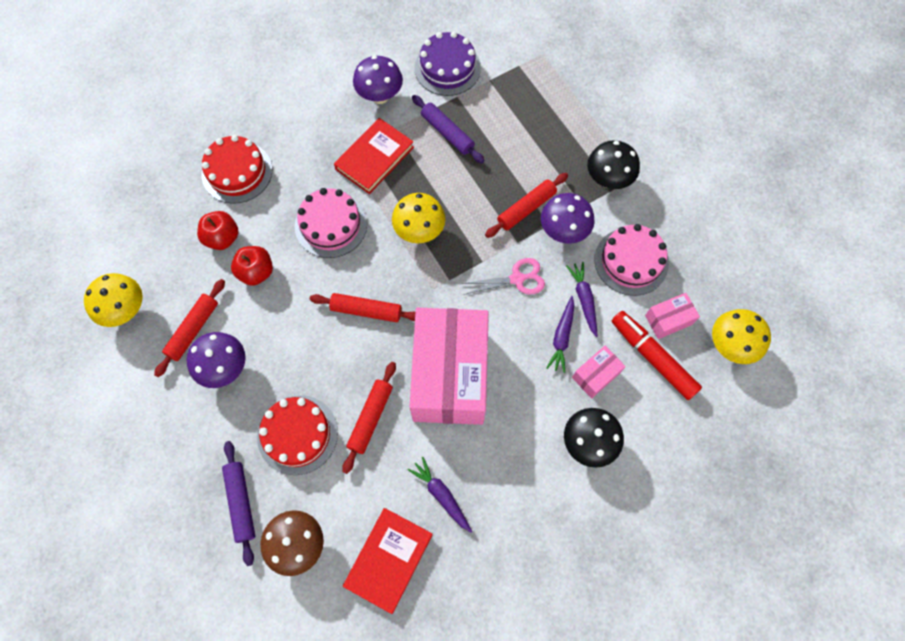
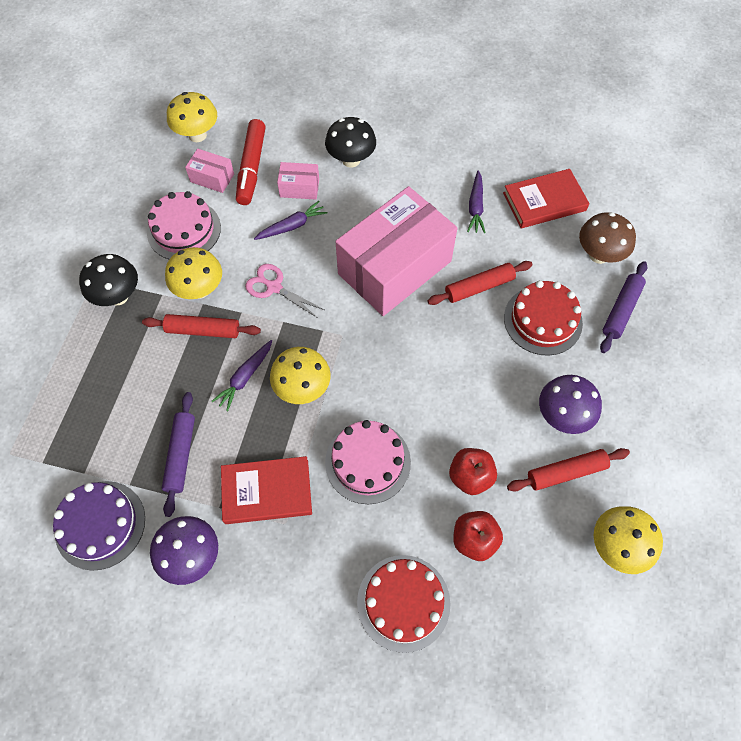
camera: 135 degrees left, 5 degrees down
red rolling pin [310,293,415,322] -> none
purple mushroom [541,193,595,244] -> yellow mushroom [165,247,222,299]
purple carrot [566,262,598,337] -> purple carrot moved to [212,340,272,411]

